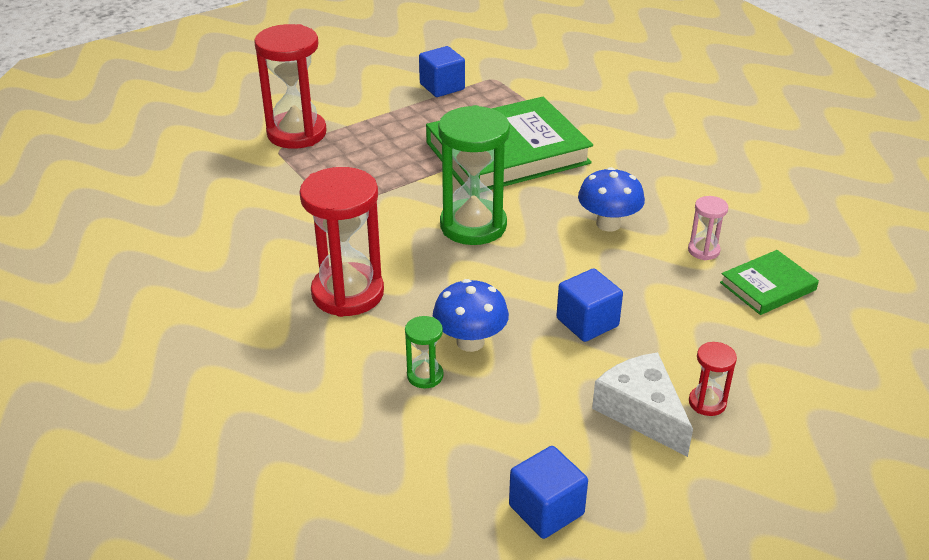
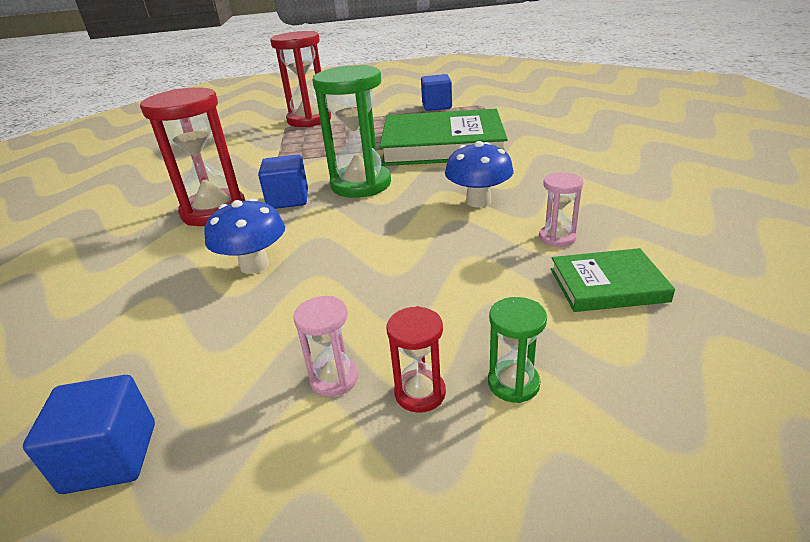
camera: 30 degrees right, 5 degrees down
green hourglass [405,316,443,388] -> green hourglass moved to [488,297,547,403]
blue cube [557,268,623,342] -> blue cube moved to [258,155,308,209]
white cheese [592,352,693,457] -> pink hourglass [293,296,358,397]

